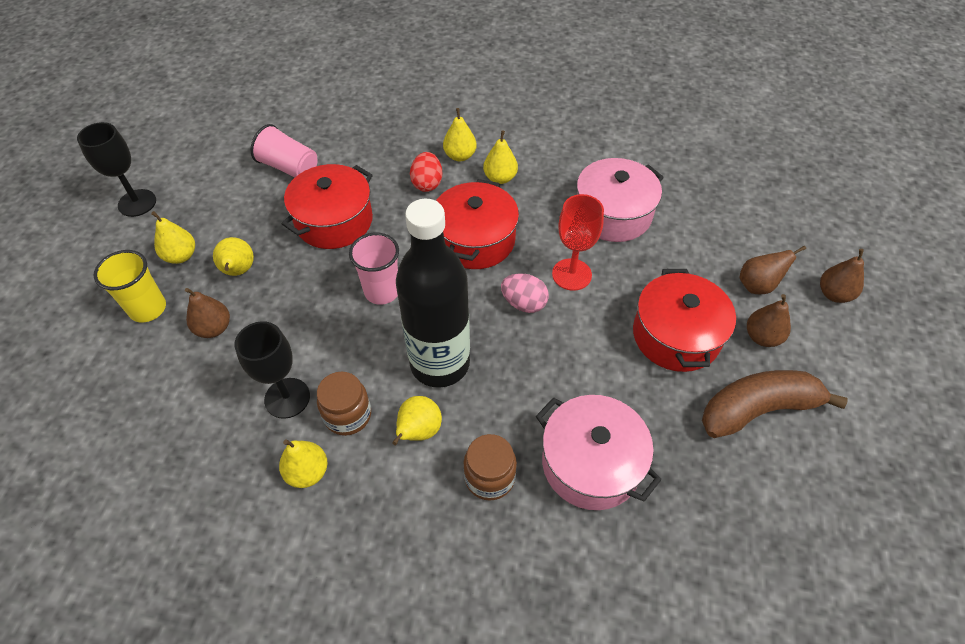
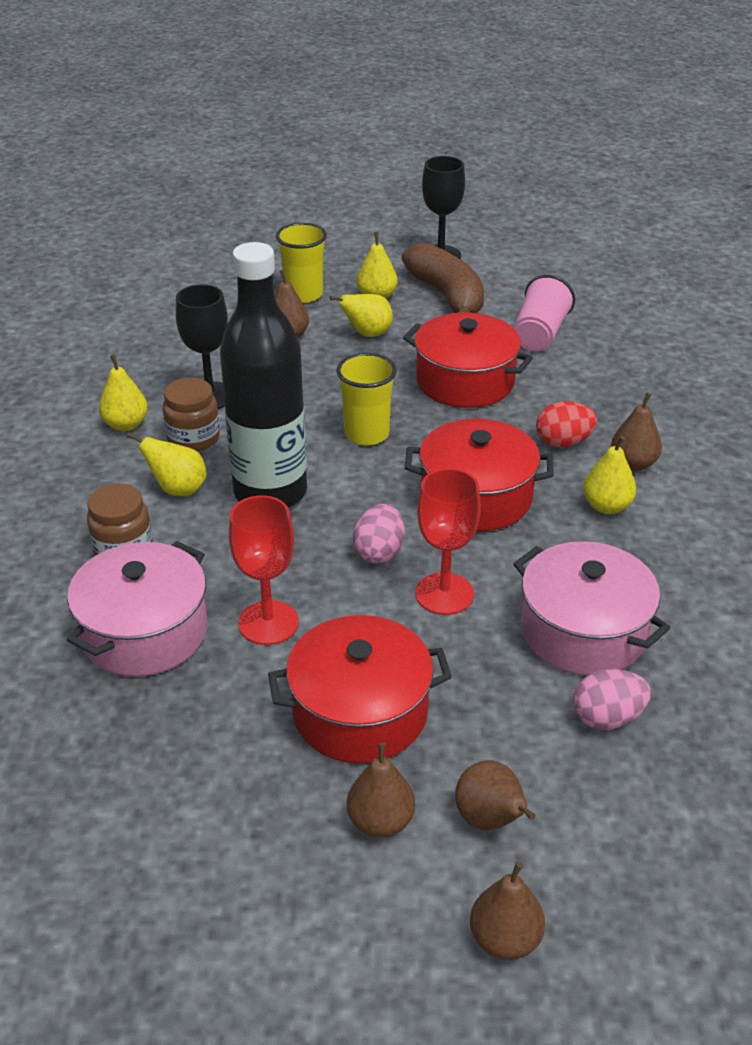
camera: 80 degrees right, 15 degrees down
pink cup [349,233,399,305] -> yellow cup [336,353,397,446]
yellow pear [443,108,477,161] -> brown pear [611,393,662,471]
brown banana [702,370,848,438] -> brown banana moved to [402,242,484,313]
none -> red goblet [229,495,299,645]
none -> pink egg [573,669,651,730]

